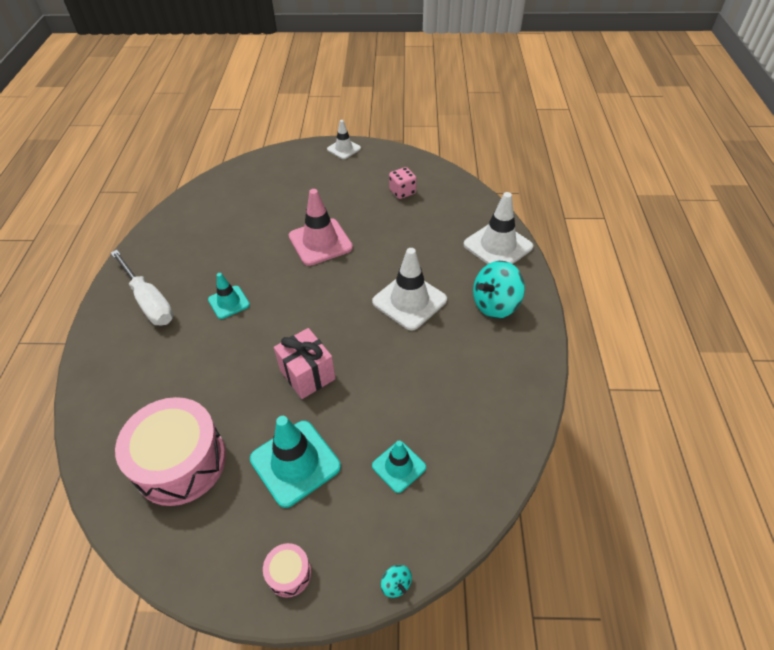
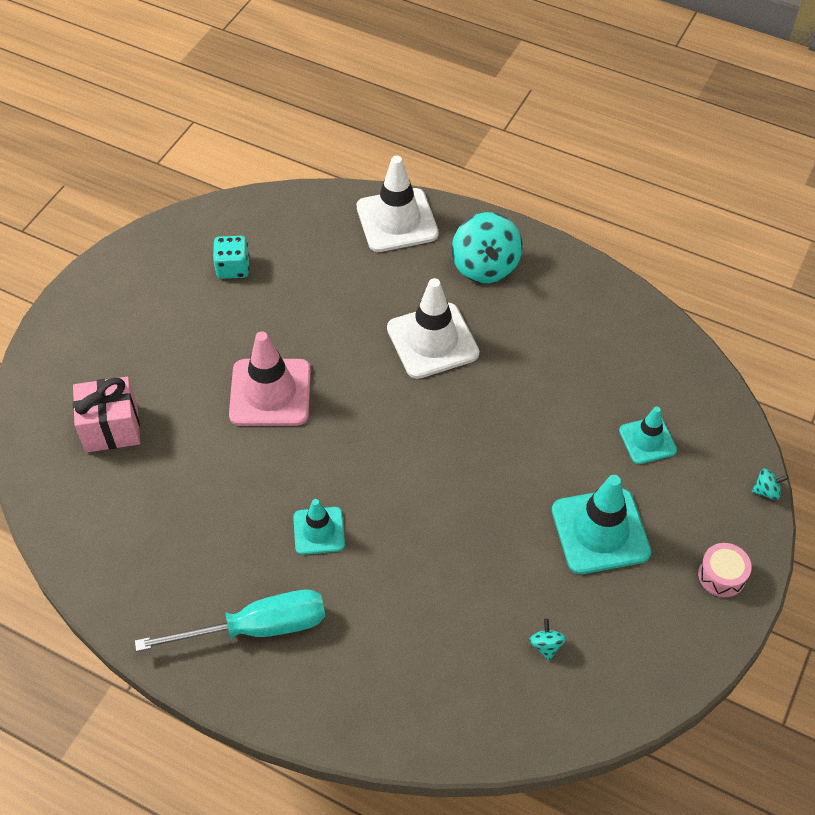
camera: 65 degrees left, 5 degrees up
white screwdriver [111,250,174,325] -> turquoise screwdriver [135,590,325,652]
pink drum [115,397,226,506] -> turquoise spinning top [529,619,566,661]
pink gift [274,328,336,399] -> pink gift moved to [73,377,140,453]
white traffic cone [327,120,361,159] -> none
pink dice [389,167,417,199] -> turquoise dice [213,236,250,279]

